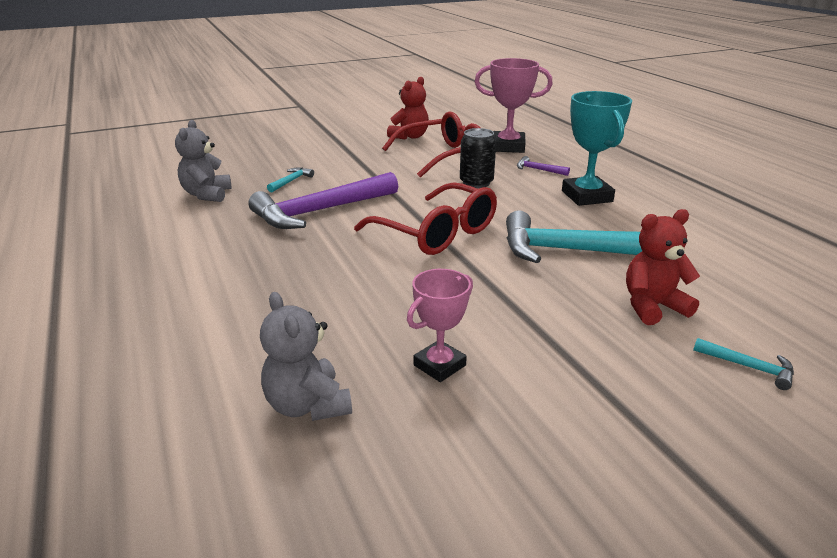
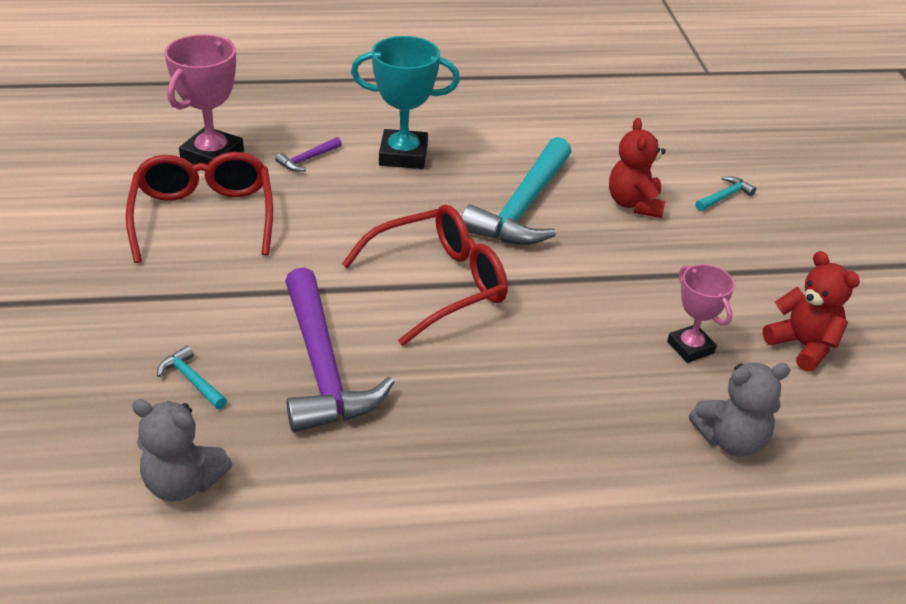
camera: 75 degrees left, 10 degrees up
red teddy bear [387,76,429,140] -> red teddy bear moved to [763,251,860,372]
black can [460,128,496,188] -> none

